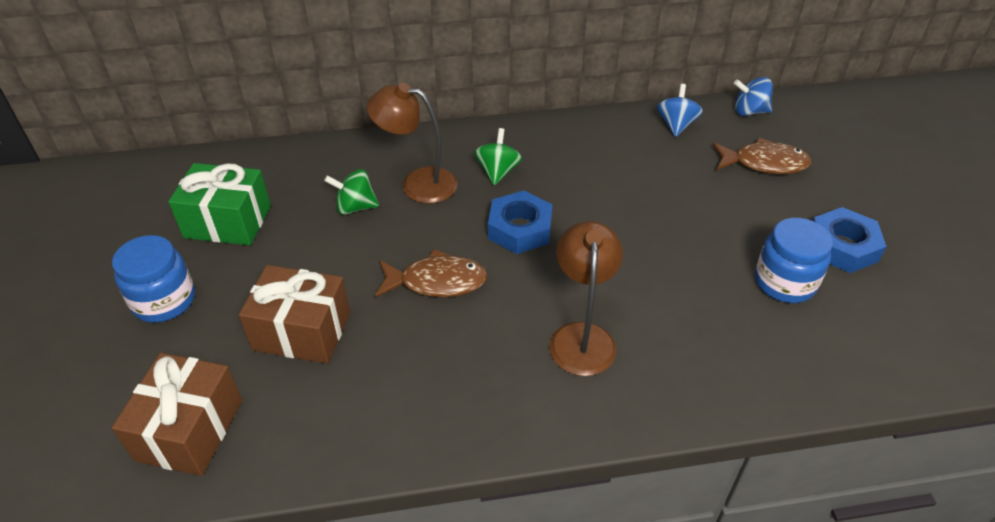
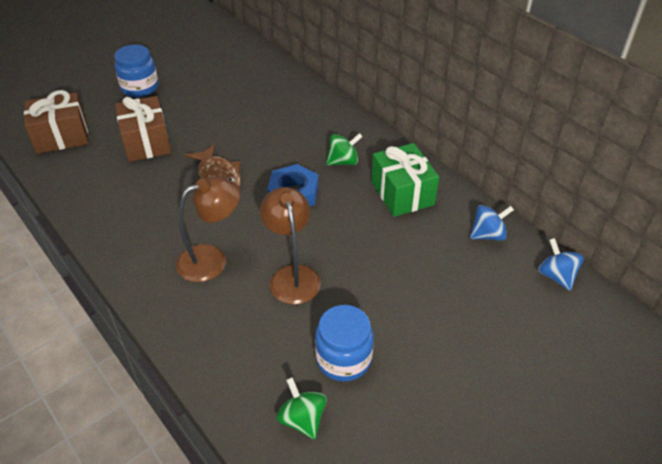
camera: 60 degrees right, 0 degrees up
green gift [168,163,271,245] -> green gift moved to [371,143,439,217]
green spinning top [324,169,379,215] -> green spinning top moved to [276,377,327,439]
brown lamp [367,83,458,204] -> brown lamp moved to [260,187,321,305]
brown fish [713,138,811,174] -> none
blue nut [813,207,887,273] -> none

